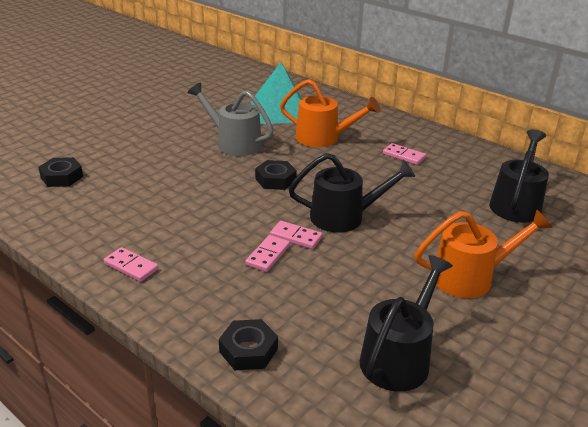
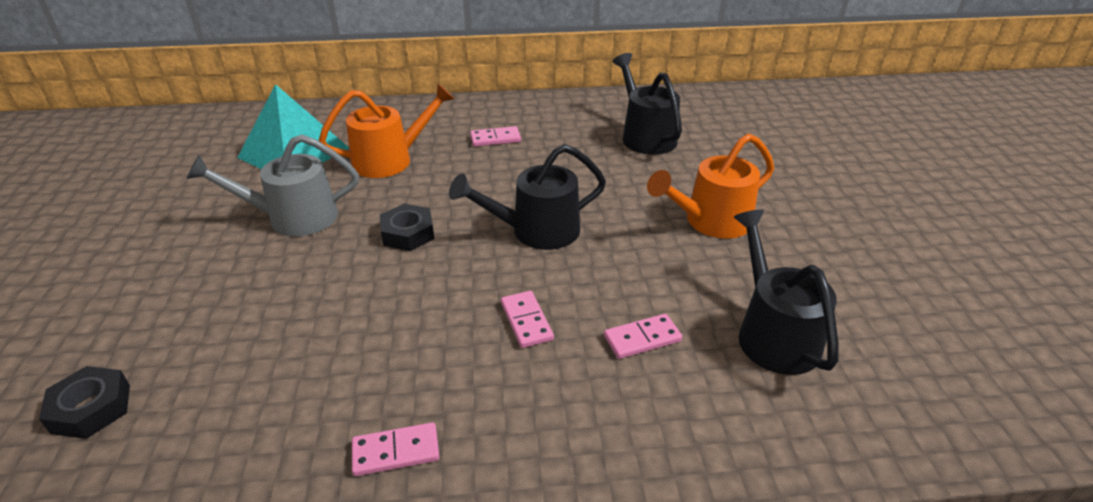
camera: 45 degrees left, 5 degrees up
black nut [219,319,278,370] -> none
pink domino [270,221,323,249] -> pink domino moved to [604,314,682,359]
black watering can [289,153,415,233] -> black watering can turned 150 degrees counterclockwise [449,144,606,250]
orange watering can [415,210,552,298] -> orange watering can turned 150 degrees counterclockwise [647,134,774,239]

